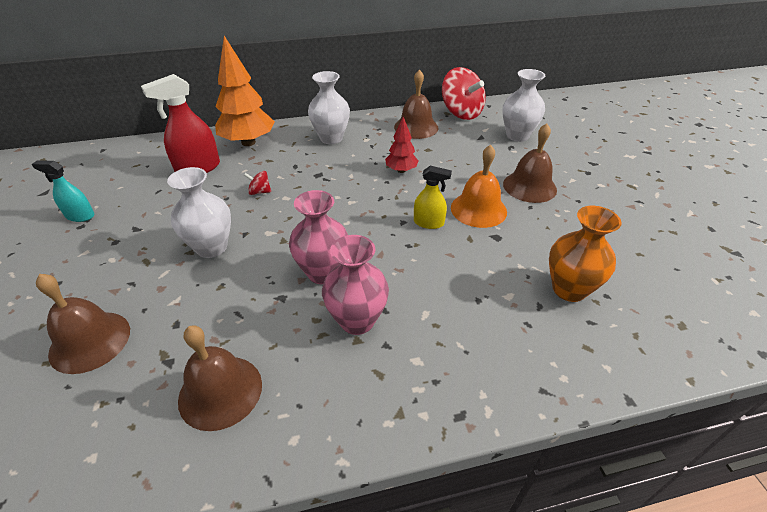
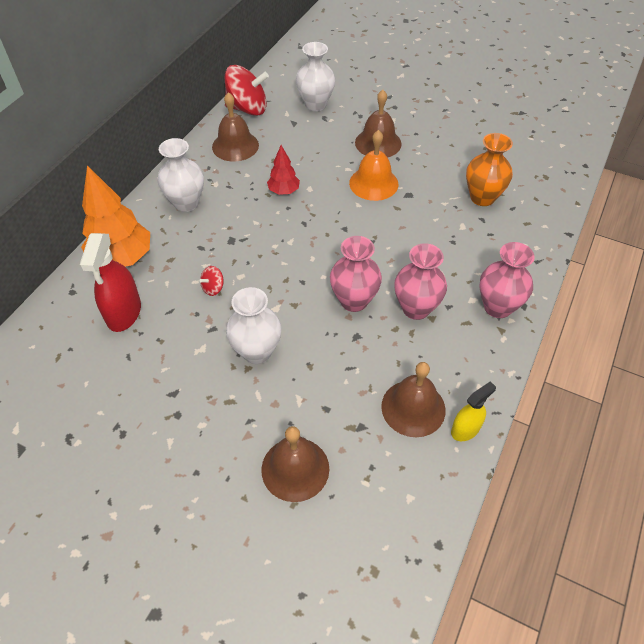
camera: 50 degrees left, 10 degrees up
turquoise spray bottle [32,161,94,222] -> none
yellow spray bottle [414,166,452,229] -> yellow spray bottle moved to [451,381,496,441]
none -> pink vase [479,242,535,318]

